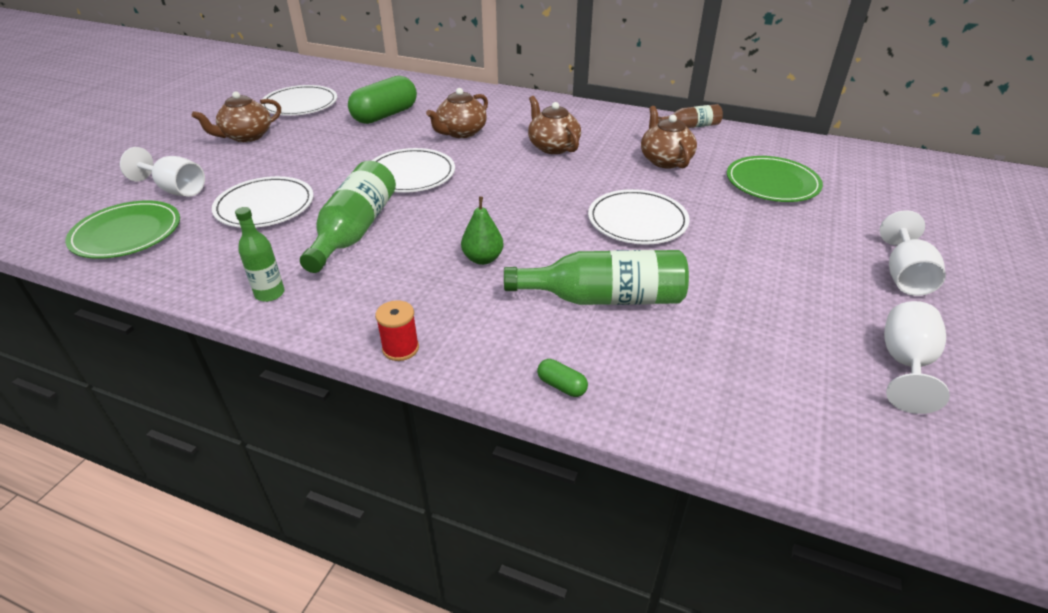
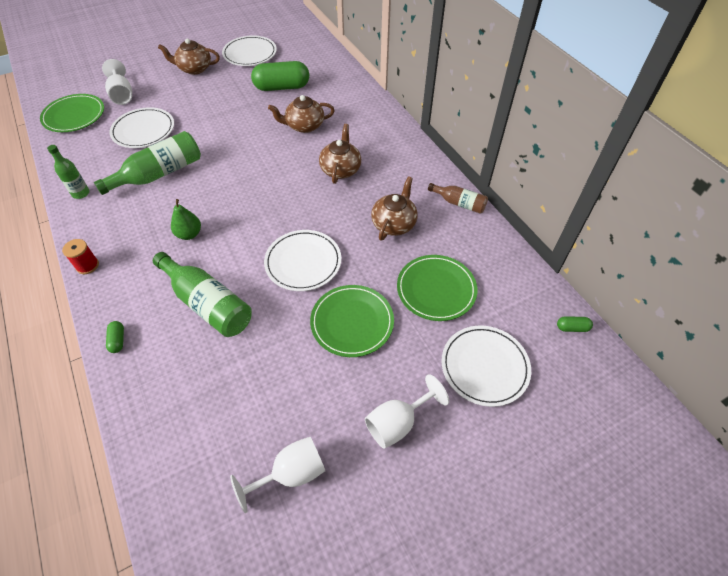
camera: 40 degrees right, 15 degrees up
white plate [372,148,455,193] -> white plate moved to [442,326,531,407]
none -> green plate [310,285,394,357]
none -> green capsule [557,316,593,332]

